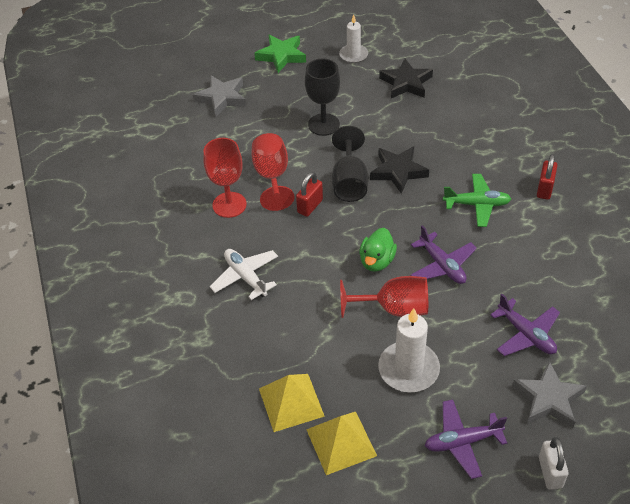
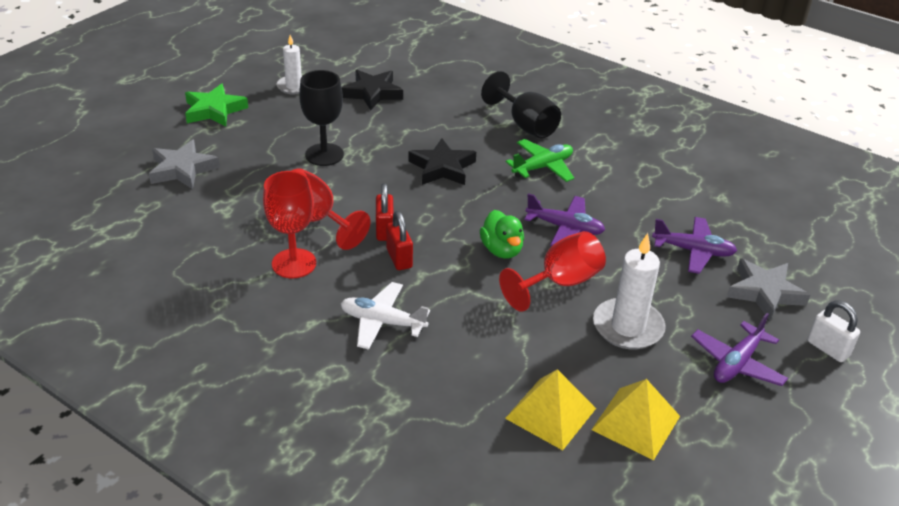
camera: 40 degrees left, 10 degrees down
black goblet [332,126,368,202] -> black goblet moved to [481,71,561,139]
red padlock [537,154,558,200] -> red padlock moved to [386,211,413,270]

